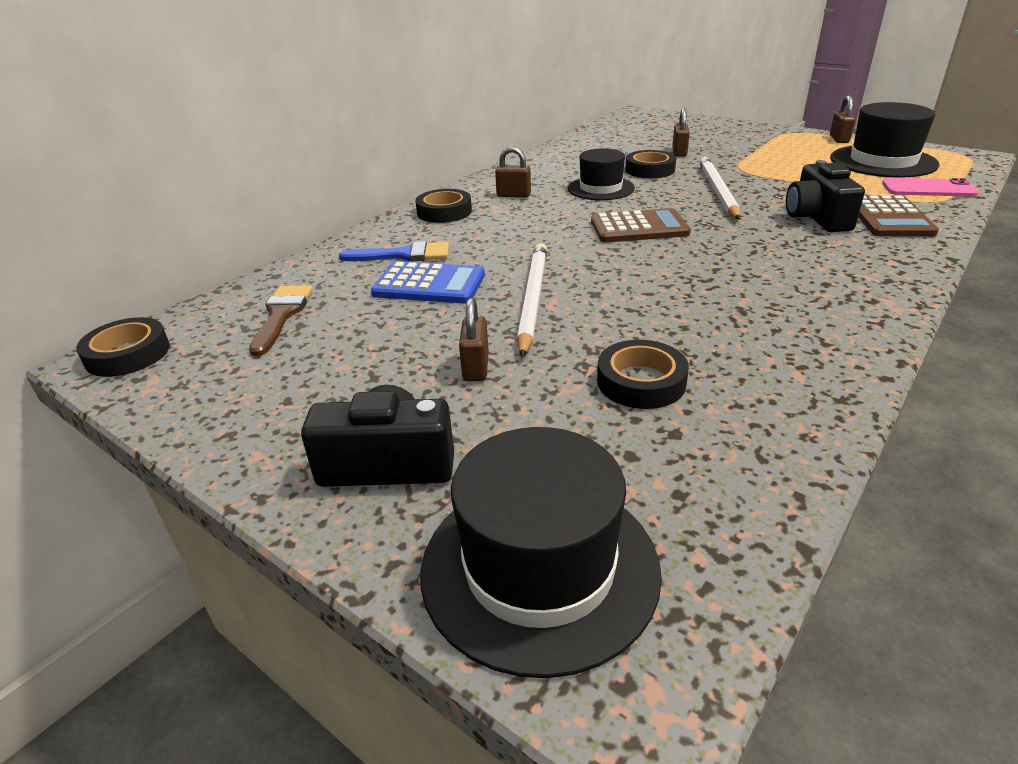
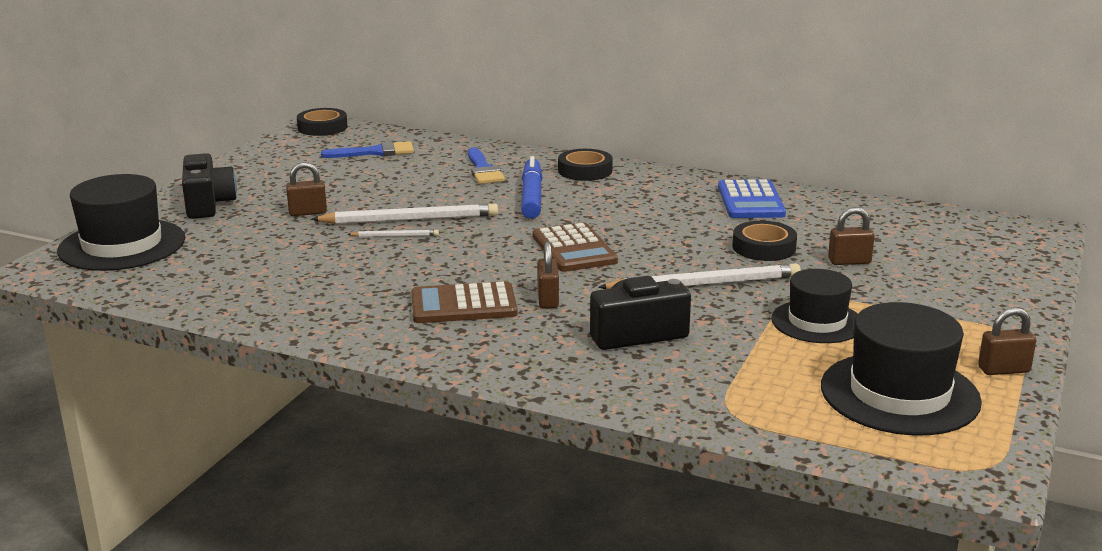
camera: 75 degrees right, 10 degrees down
brown brush [249,285,313,356] -> blue brush [321,141,414,158]
blue calculator [371,261,485,304] -> blue calculator moved to [718,179,786,218]
brown padlock [495,146,531,197] -> brown padlock moved to [537,241,559,308]
black hat [568,148,635,200] -> black hat moved to [771,269,858,343]
black tape [597,340,689,409] -> none
brown calculator [858,196,939,236] -> brown calculator moved to [411,281,518,323]
pink phone [882,178,979,197] -> none
none -> white pencil [347,230,439,237]
none -> blue marker [521,156,543,219]

